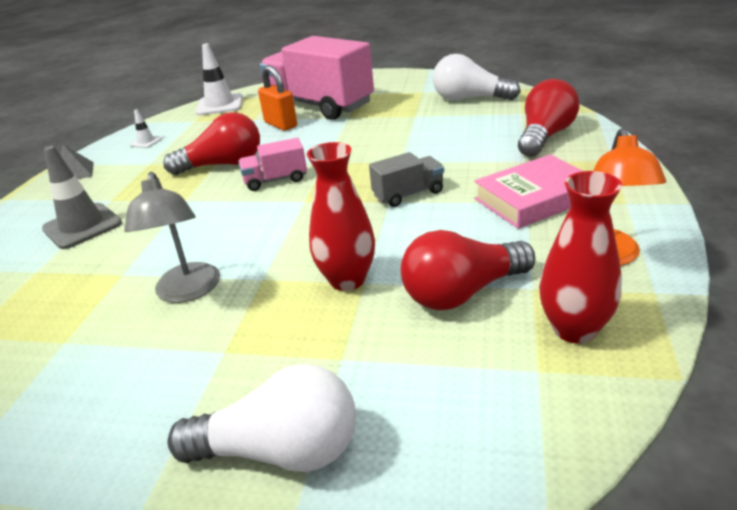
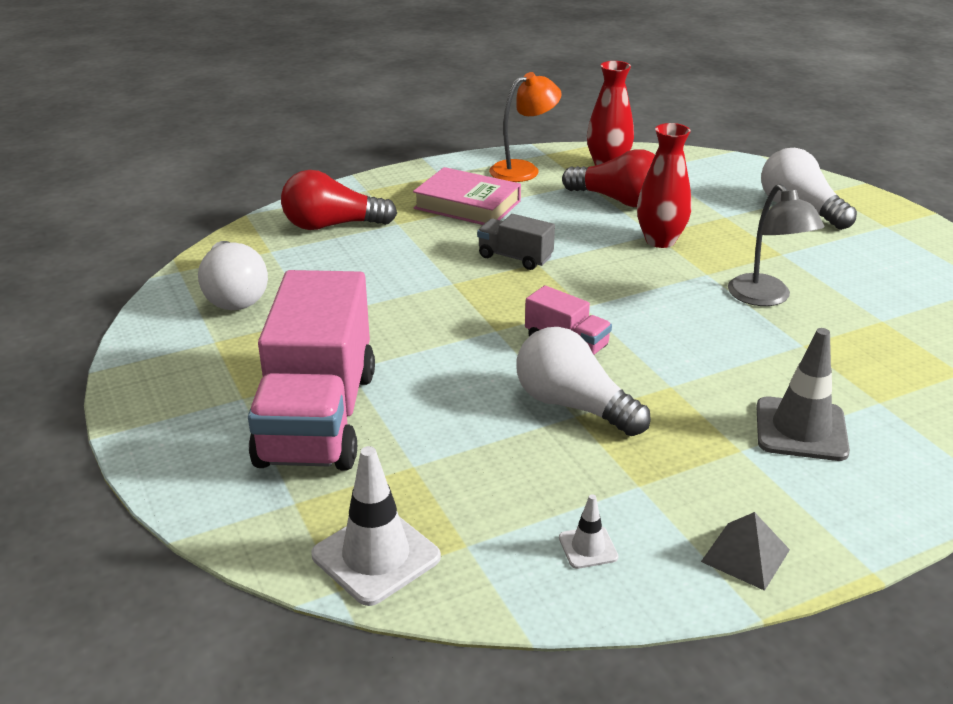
camera: 130 degrees left, 0 degrees up
grey lamp [124,172,220,303] -> grey lamp turned 120 degrees clockwise [728,184,825,306]
red light bulb [163,112,260,175] -> white light bulb [517,327,651,436]
orange padlock [258,65,297,131] -> none

